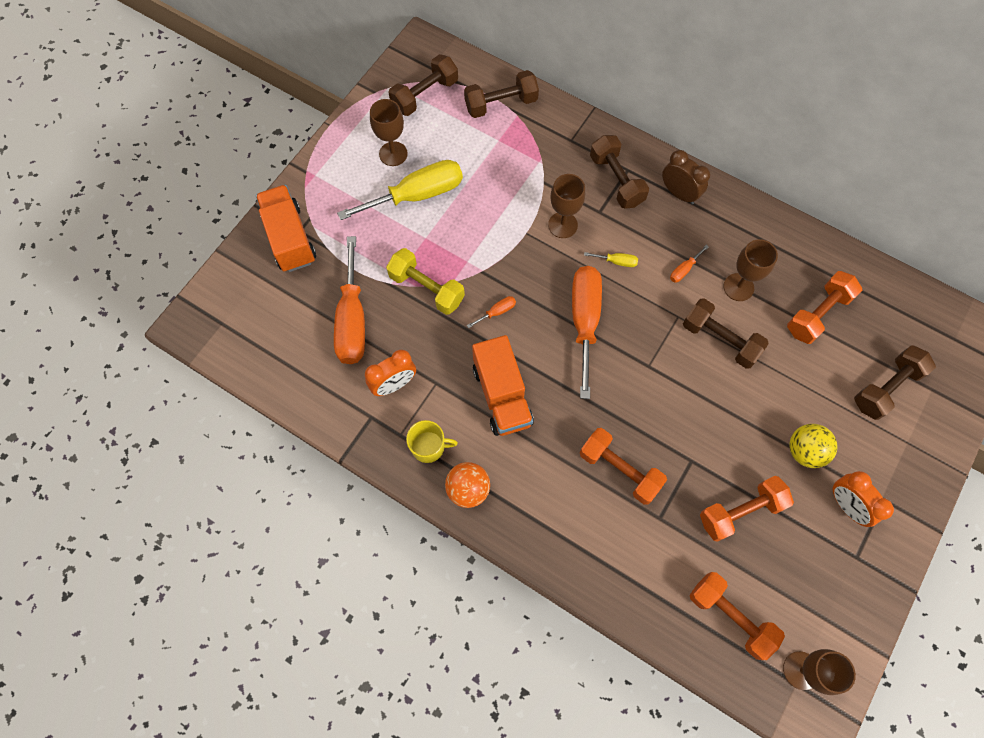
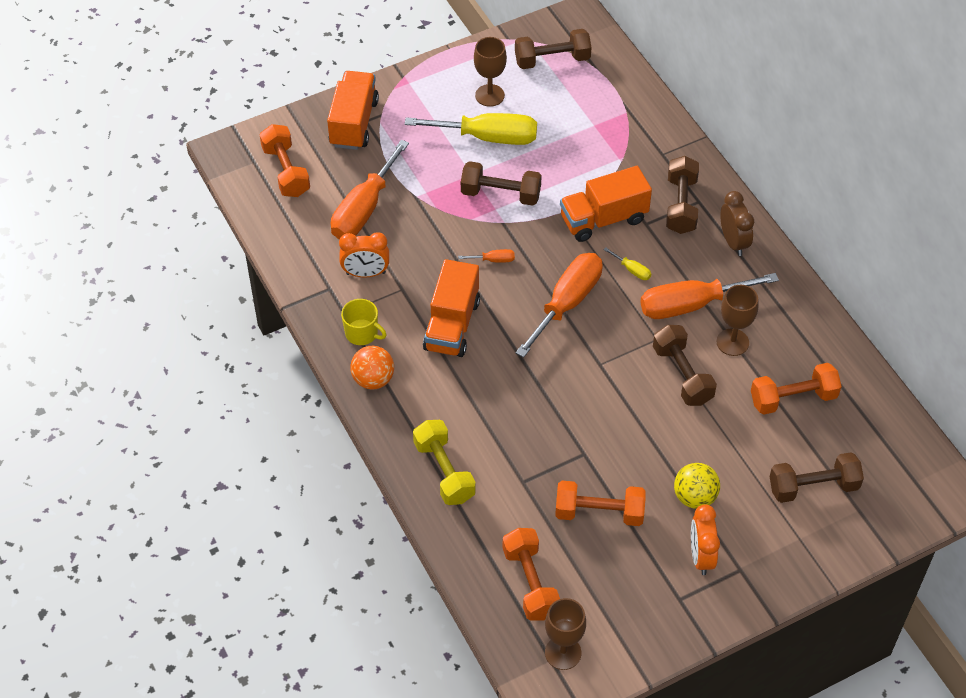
camera: 30 degrees right, 15 degrees down
yellow dumbbell [386,248,465,315] -> yellow dumbbell moved to [413,420,476,505]
brown dumbbell [464,70,539,118] -> brown dumbbell moved to [461,161,542,206]
brown goblet [548,174,585,238] -> orange truck [560,166,652,242]
orange dumbbell [580,428,667,505] -> orange dumbbell moved to [259,124,310,197]
orange screwdriver [670,245,709,282] -> orange screwdriver [640,273,779,319], size x2.47

